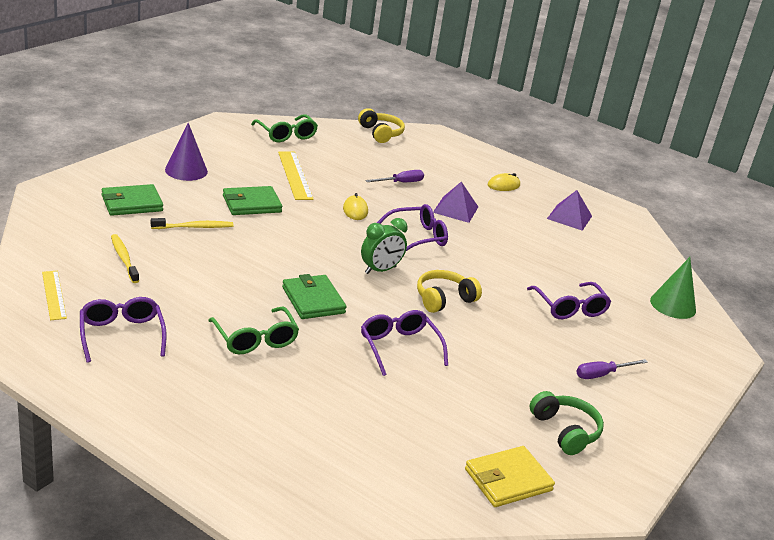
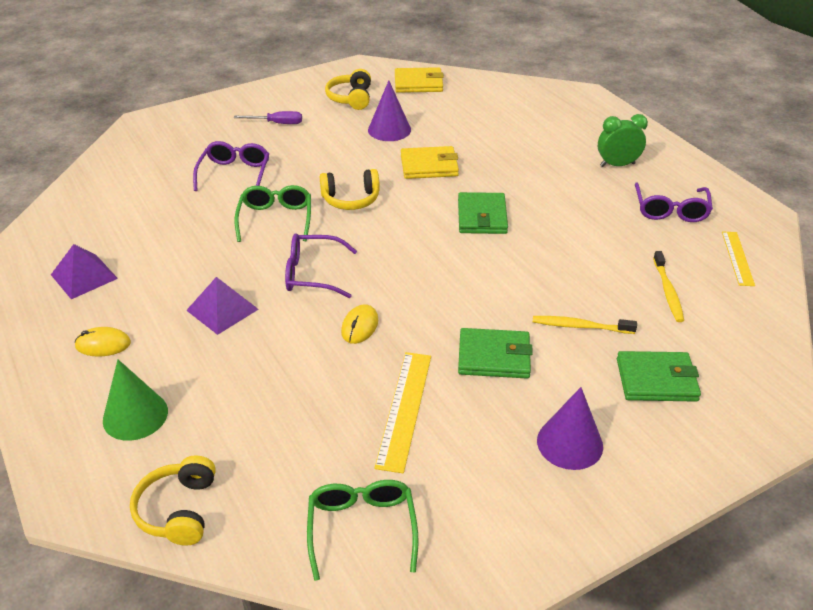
camera: 150 degrees left, 10 degrees up
green glasses [208,307,299,354] -> green glasses moved to [235,185,311,242]
green clock [361,218,407,274] -> green clock moved to [598,114,648,167]
purple glasses [361,310,448,376] -> yellow wallet [401,146,459,179]
purple screwdriver [365,170,424,182] -> none
green headphones [529,391,604,455] -> yellow headphones [325,69,371,110]
green cone [650,257,696,319] -> green cone moved to [103,359,168,441]
none -> purple cone [368,80,411,141]

